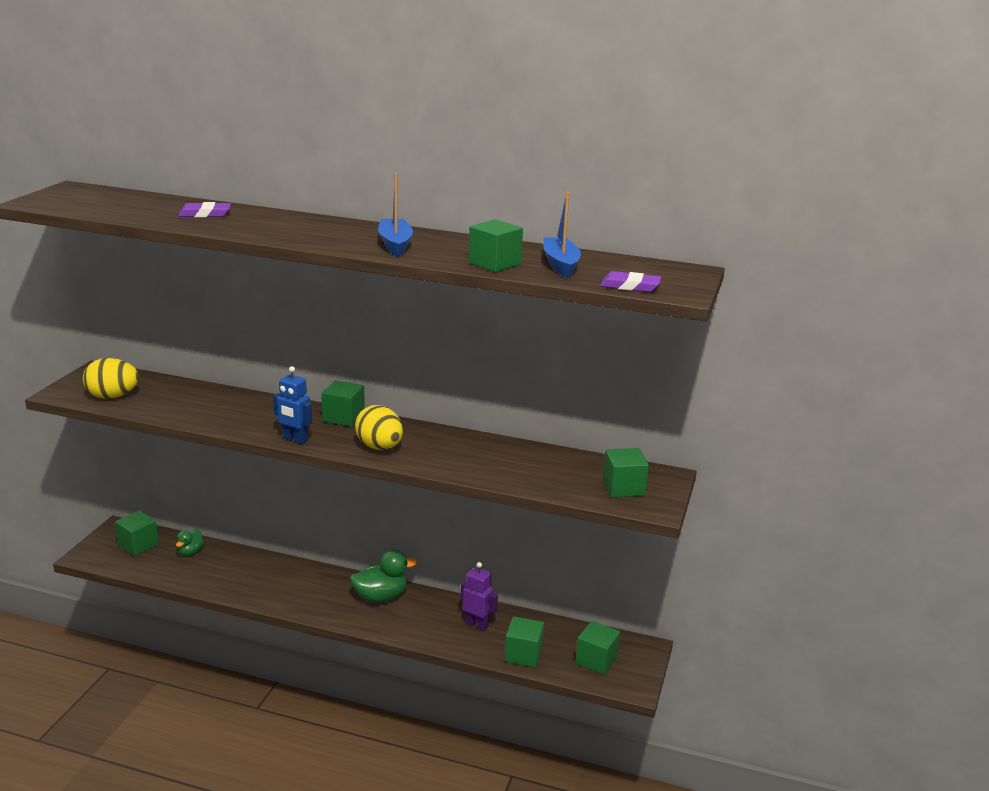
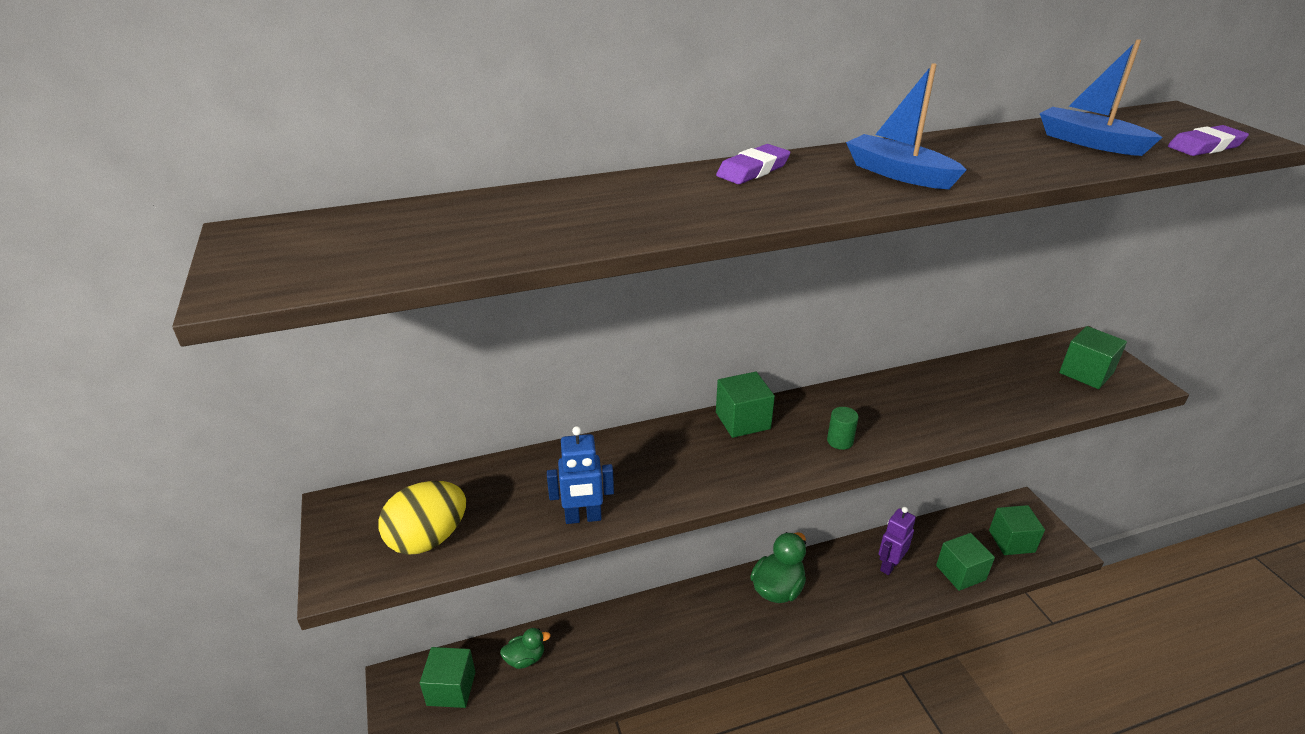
camera: 35 degrees left, 10 degrees up
green duck [176,529,204,556] -> green duck turned 90 degrees counterclockwise [500,628,551,669]
purple eraser [178,202,231,217] -> purple eraser moved to [716,144,790,184]
blue robot [273,366,312,444] -> blue robot moved to [547,426,614,524]
yellow egg [355,405,403,450] -> green cylinder [827,407,859,450]
purple robot [461,562,498,631] -> purple robot turned 45 degrees counterclockwise [879,507,916,575]
green cube [468,219,523,272] -> none

